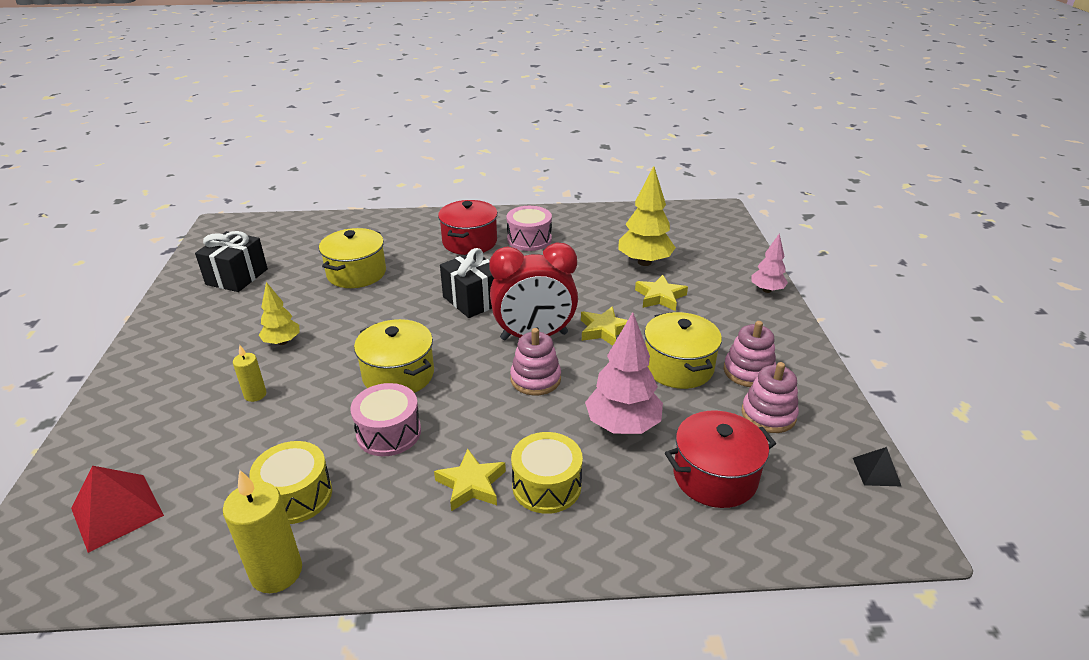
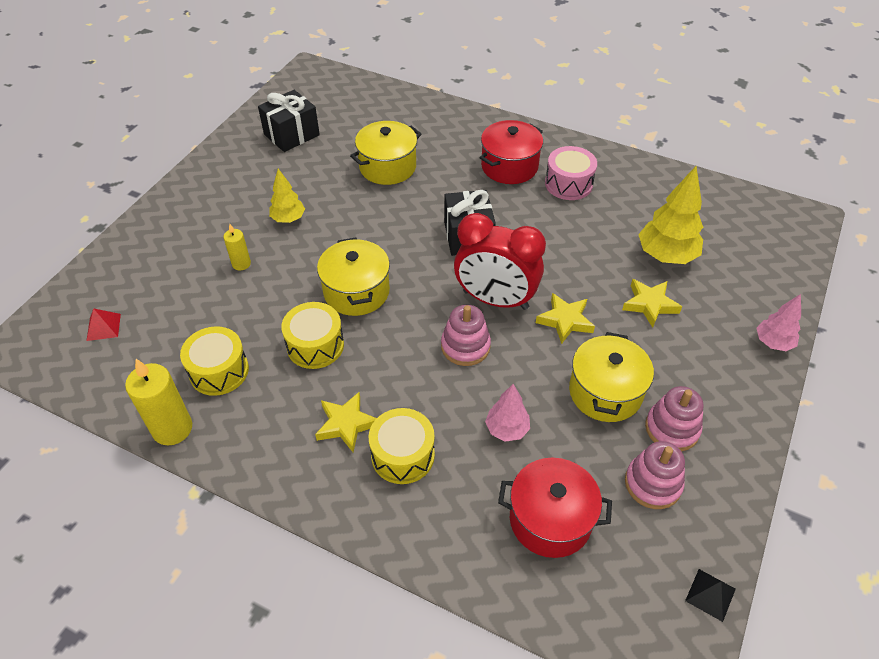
camera: 30 degrees right, 15 degrees up
red pyramid [71,466,164,553] -> red pyramid [86,308,121,341], size x0.56
pink drum [350,383,421,456] -> yellow drum [281,302,344,369]
pink tree [585,312,663,434] -> pink tree [485,384,530,442], size x0.59

